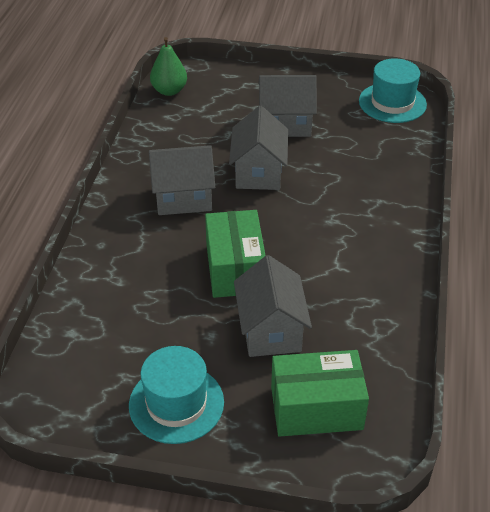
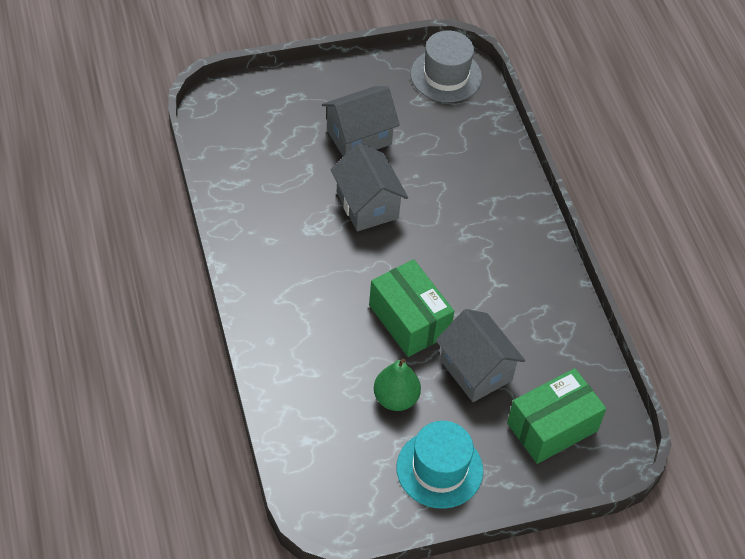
camera: 30 degrees left, 10 degrees up
grey house [149,145,215,215] -> none
green pear [150,37,187,96] -> green pear moved to [374,358,421,411]
turquoise hat [359,58,427,123] -> grey hat [410,30,482,102]

